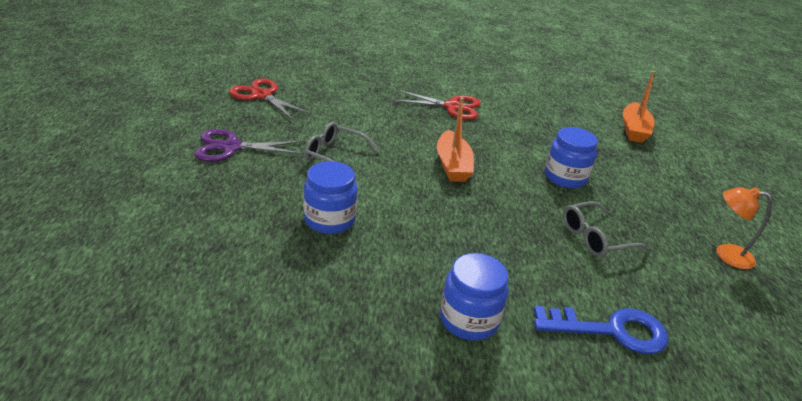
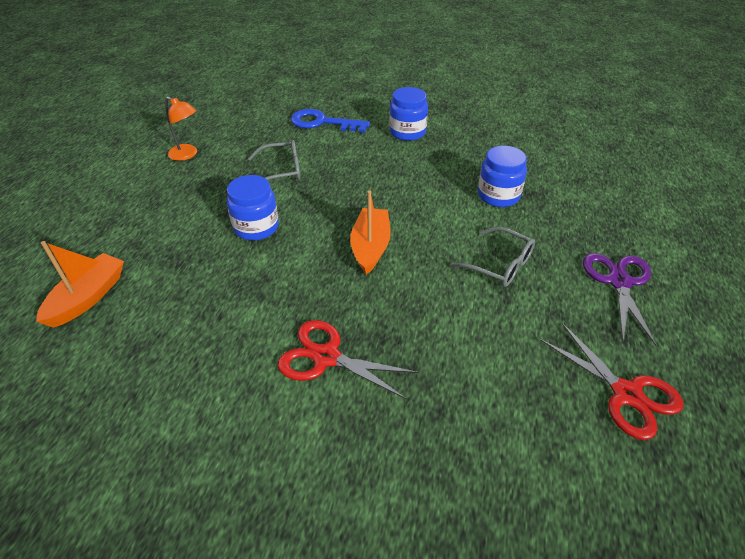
camera: 165 degrees left, 10 degrees up
purple scissors [194,129,304,162] -> purple scissors turned 90 degrees counterclockwise [583,253,657,347]

